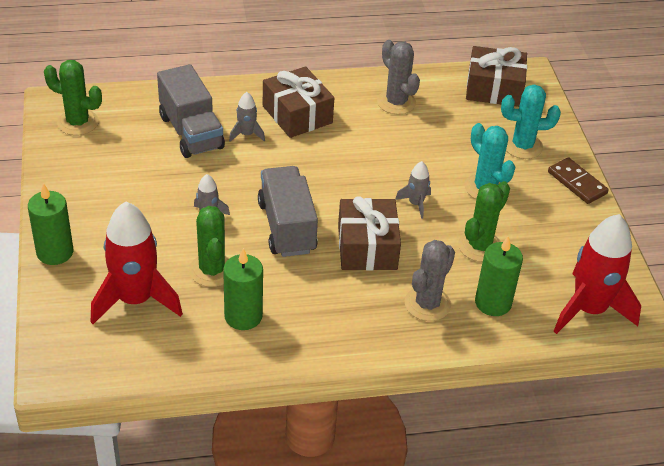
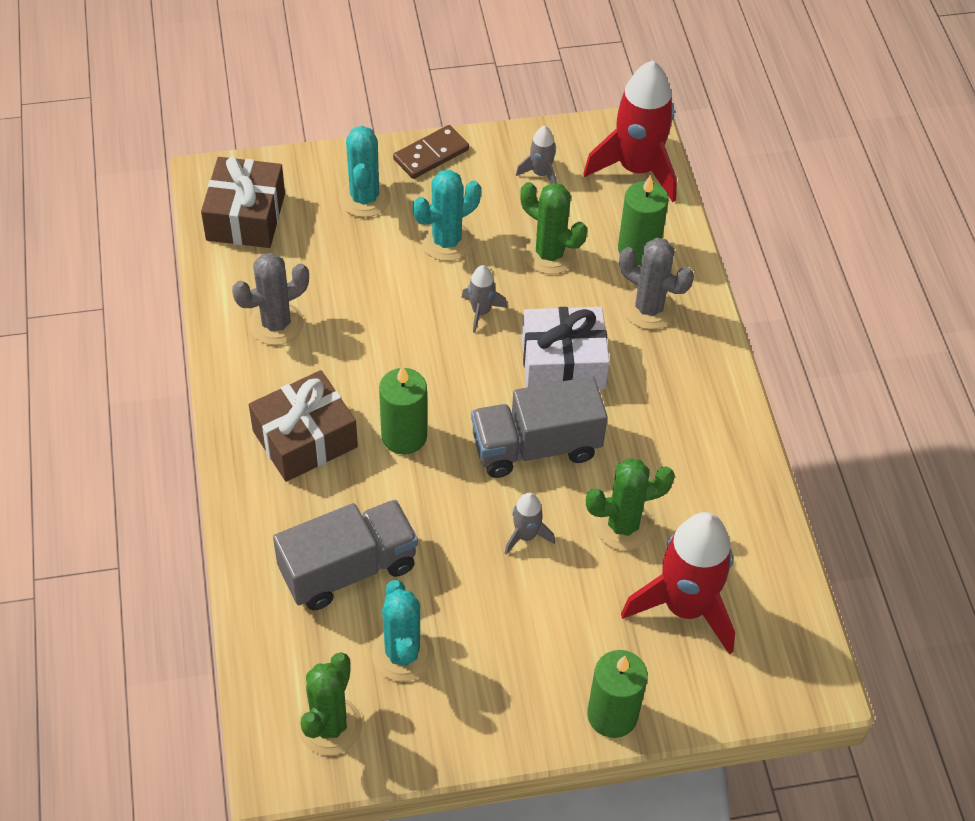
camera: 90 degrees left, 10 degrees up
green candle [223,248,263,330] -> green candle moved to [379,366,427,455]
grey rocket [229,92,265,142] -> grey rocket moved to [516,126,557,183]
brown gift [338,196,401,271] -> white gift [522,307,610,390]
none -> turquoise cactus [371,580,434,682]

